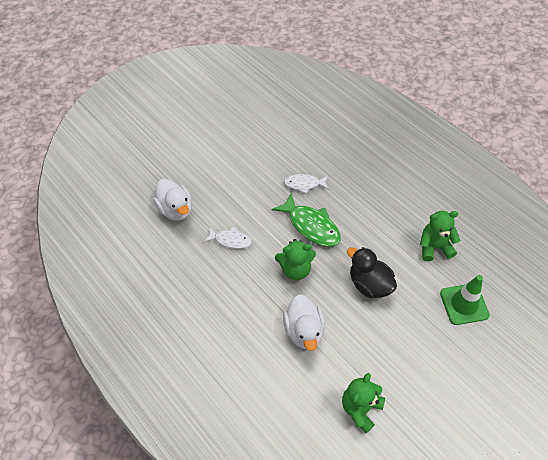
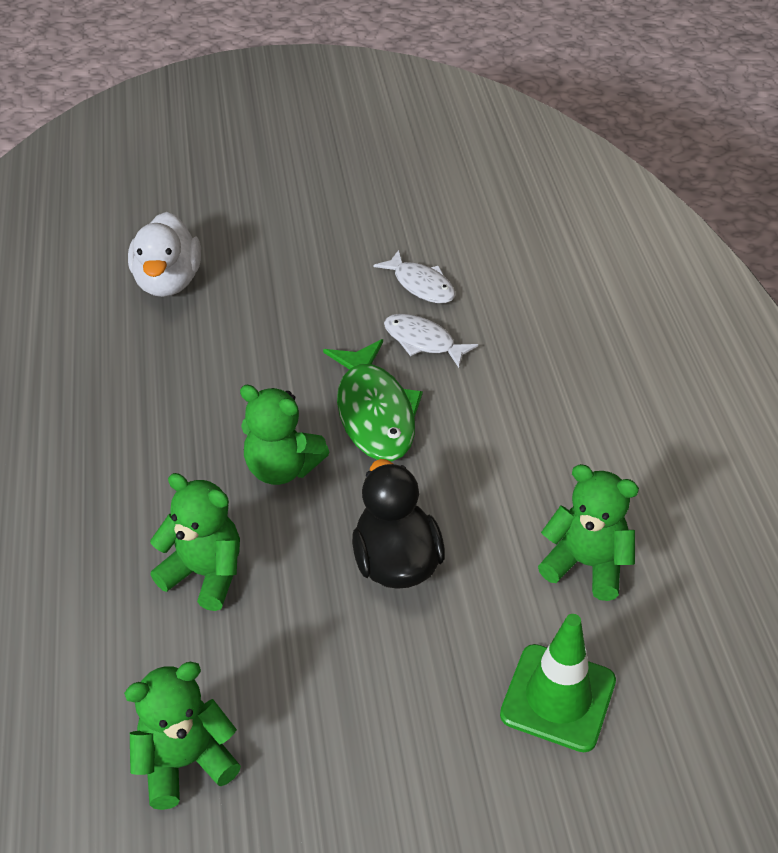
camera: 30 degrees right, 10 degrees down
white fish [204,227,252,249] -> white fish moved to [374,250,455,303]
white duck [283,294,325,351] -> green teddy bear [150,473,240,611]

